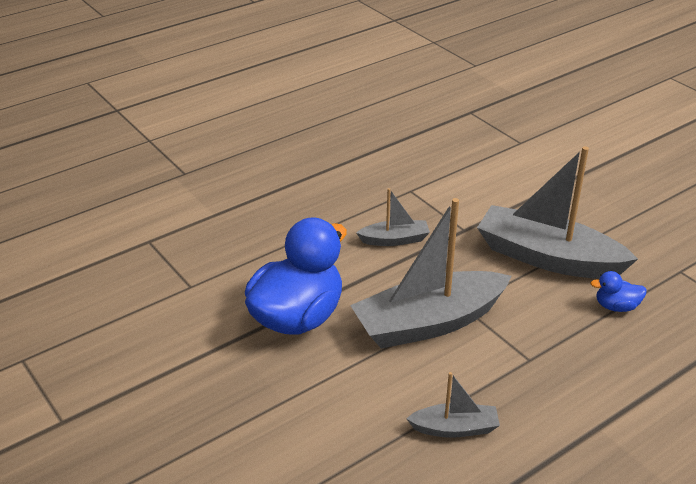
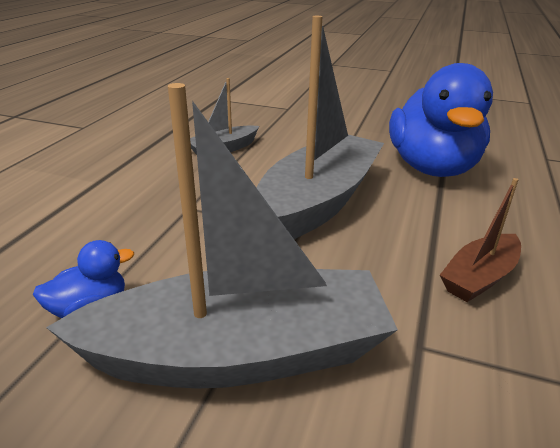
camera: 145 degrees right, 5 degrees down
grey boat [356,188,430,246] -> brown boat [440,178,521,302]

